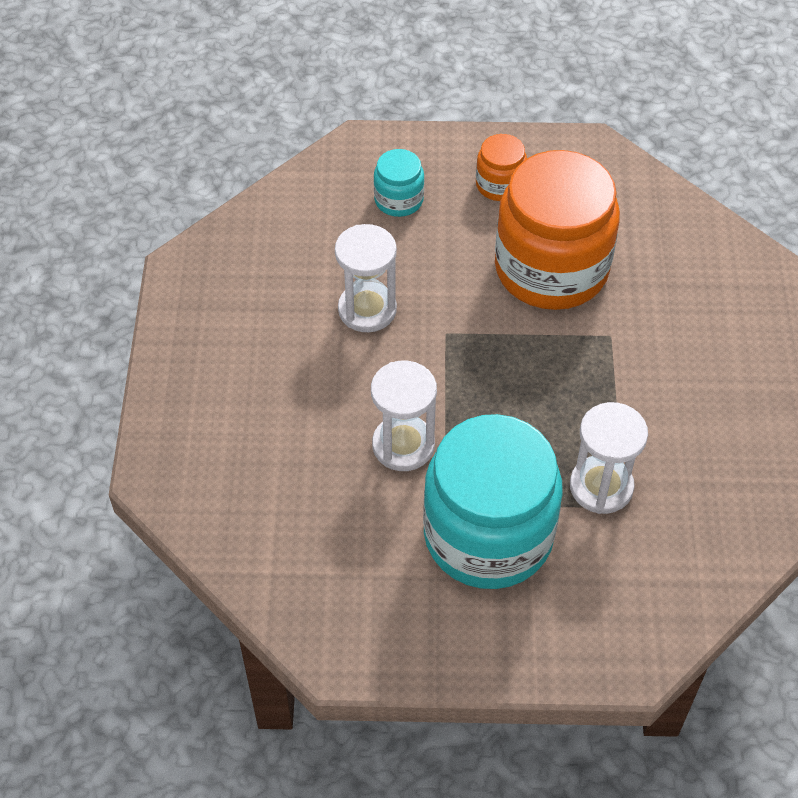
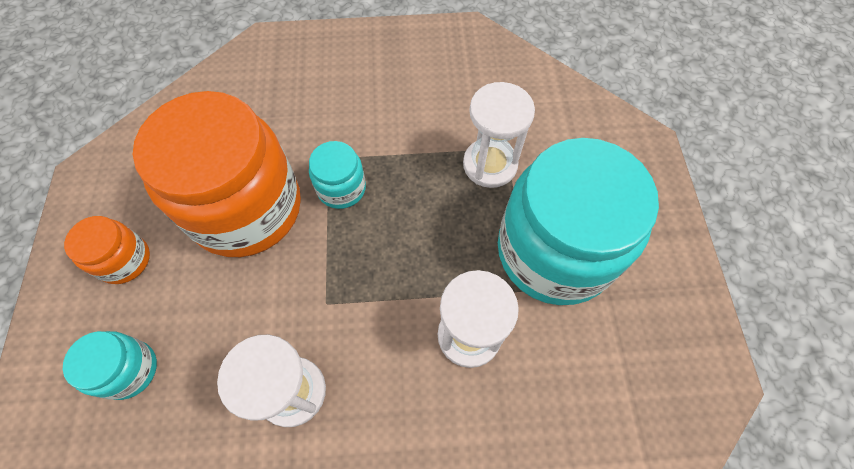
camera: 95 degrees left, 10 degrees up
none -> turquoise jar [309,141,366,209]

